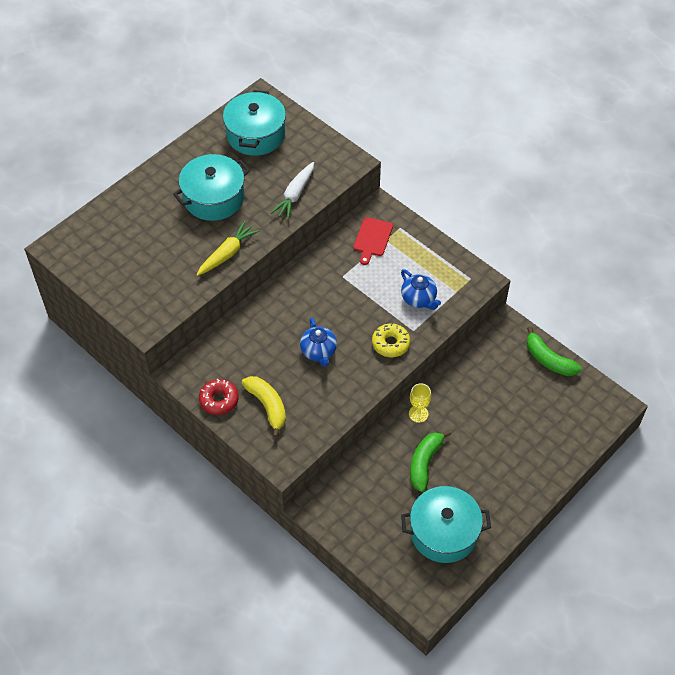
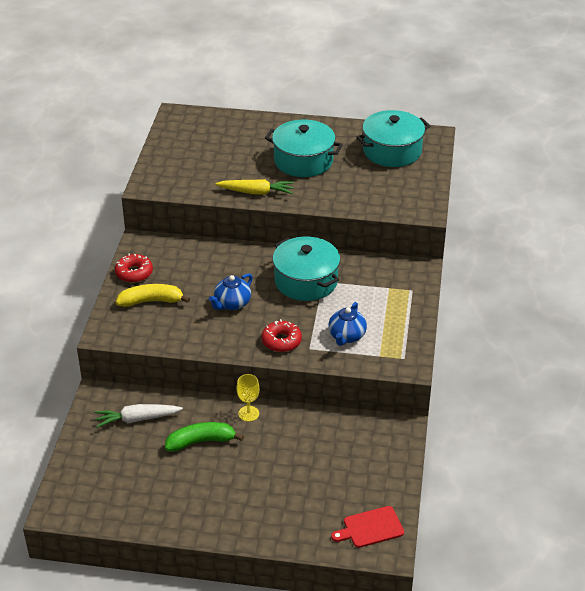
camera: 55 degrees right, 15 degrees down
yellow banana [242,376,286,438] -> yellow banana turned 120 degrees counterclockwise [116,284,190,307]
white carrot [271,162,314,220] -> white carrot moved to [95,404,183,428]
red cutting board [353,217,393,265] -> red cutting board moved to [331,506,404,548]
yellow donut [372,323,410,357] -> red donut [261,319,302,352]
turquoise pot [401,486,491,563] -> turquoise pot moved to [273,236,340,301]
green banana [527,326,582,376] -> none

